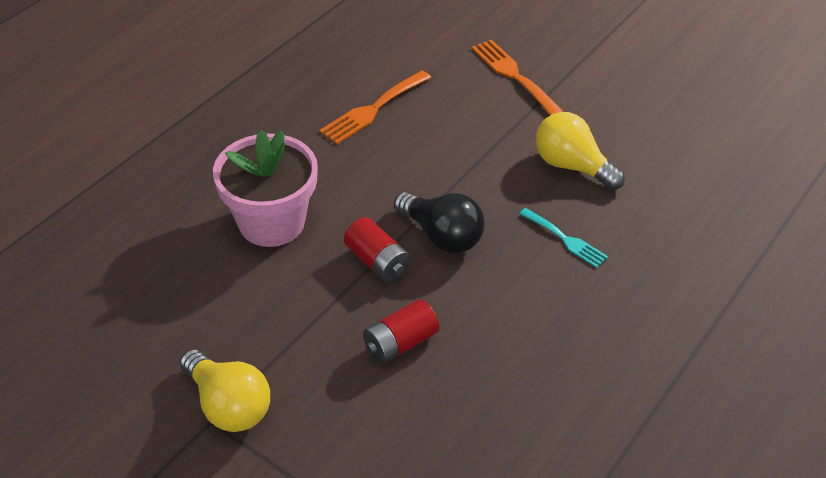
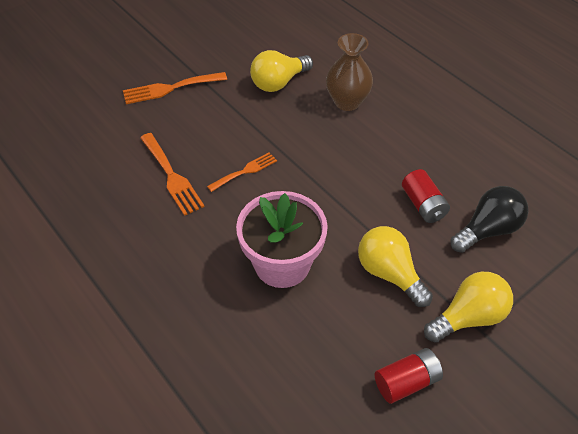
camera: 75 degrees left, 5 degrees up
red battery [344,217,411,282] -> red battery moved to [375,348,443,404]
black light bulb [394,192,485,253] -> black light bulb moved to [451,186,529,253]
turquoise fork [519,208,608,268] -> brown vase [326,33,373,111]
none -> orange fork [207,152,277,192]
none -> yellow light bulb [358,226,433,307]

